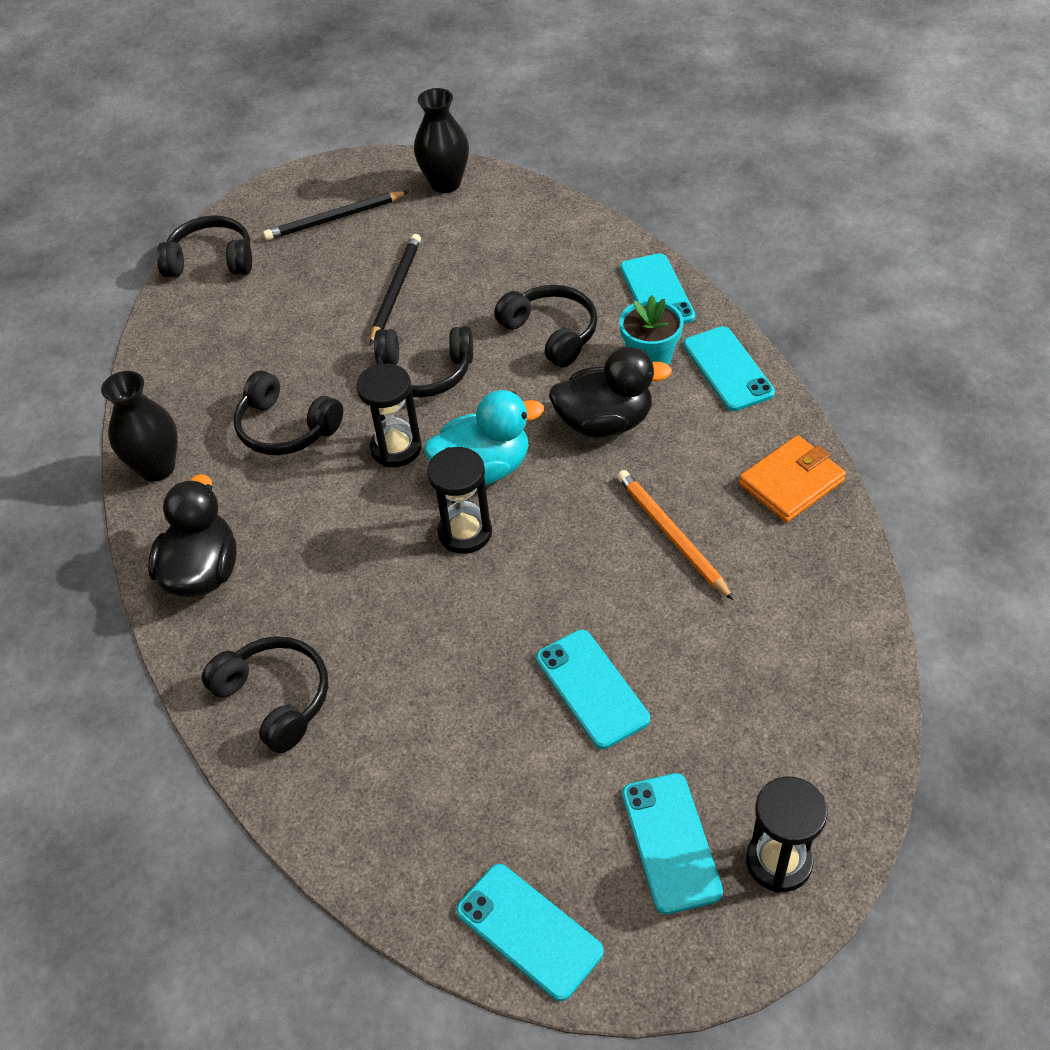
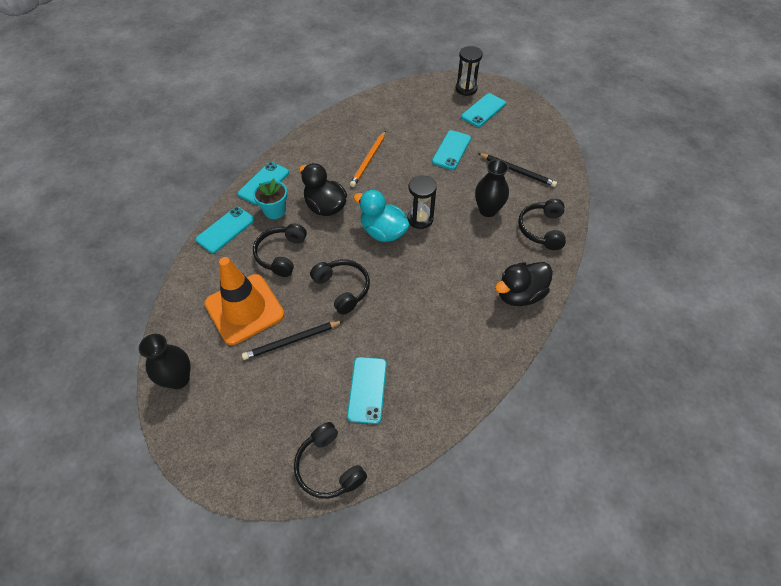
camera: 130 degrees left, 5 degrees up
black vase [101,371,178,482] -> black vase moved to [475,159,509,217]
black headphones [234,370,343,455] -> none
black pencil [263,191,409,240] -> black pencil moved to [478,153,557,187]
black hourglass [356,363,422,467] -> none
turquoise phone [456,864,603,1001] -> turquoise phone moved to [347,357,387,424]
orange wallet [739,435,846,522] -> none
none -> orange traffic cone [204,257,285,345]

